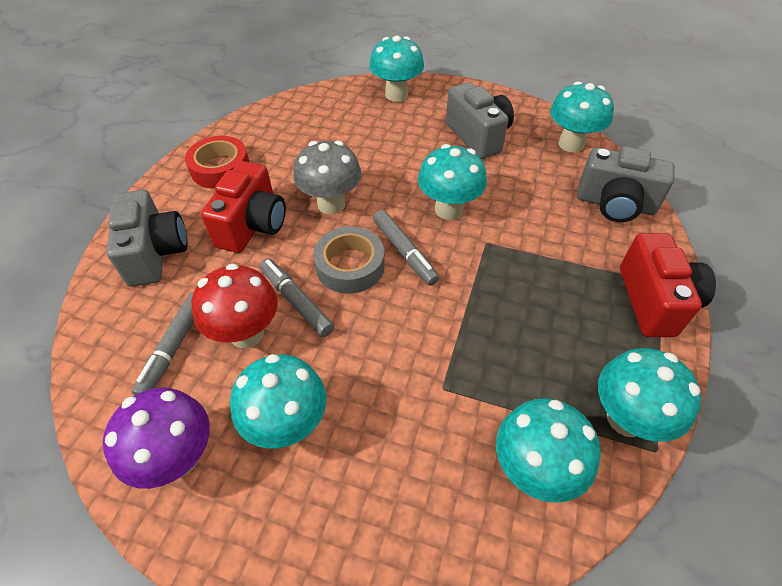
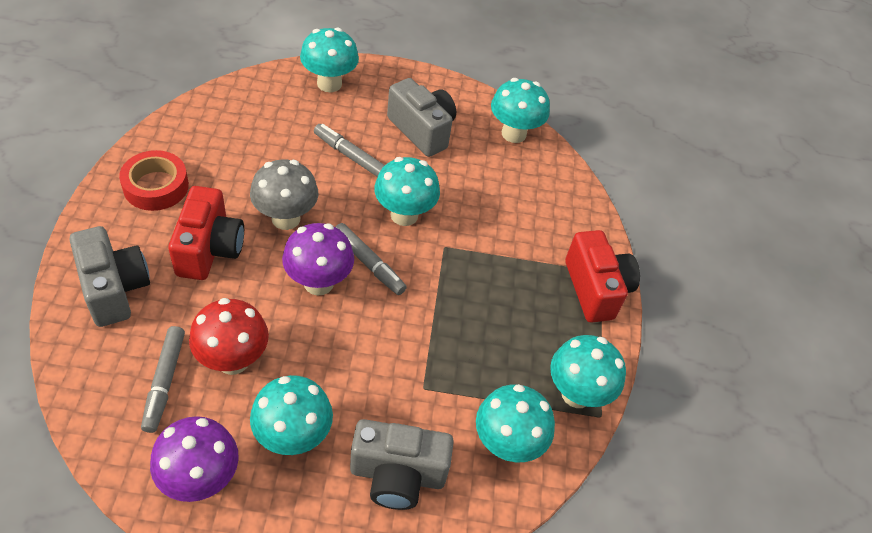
camera: 20 degrees left, 0 degrees up
grey marker [260,258,334,337] -> grey marker moved to [314,124,385,177]
grey tape [313,227,385,294] -> purple mushroom [282,223,354,296]
grey camera [577,146,675,222] -> grey camera moved to [350,419,454,510]

